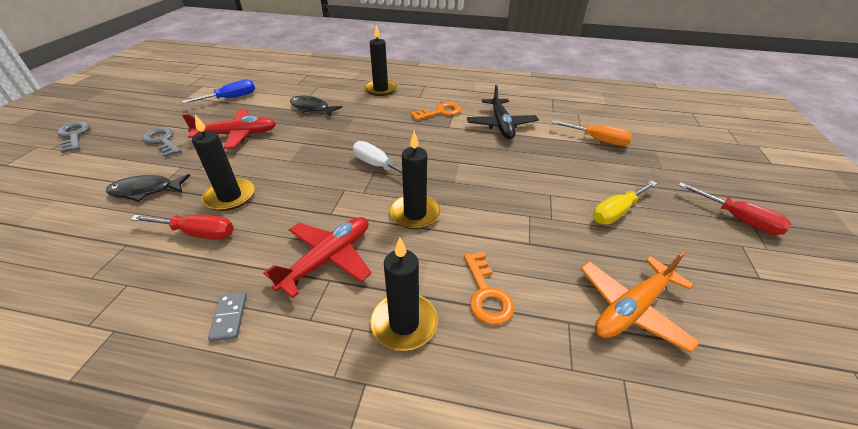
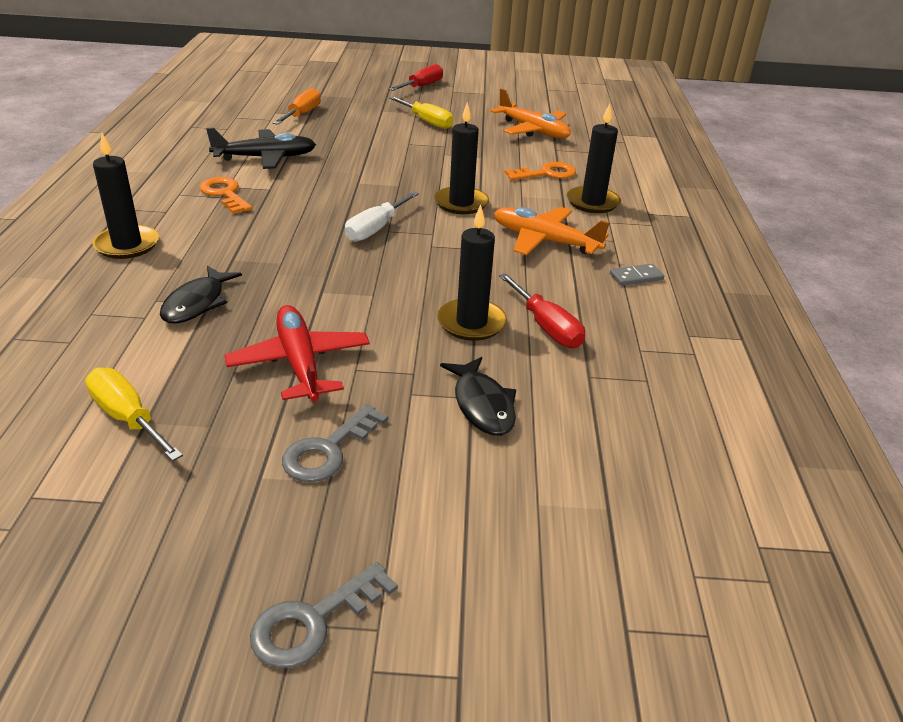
camera: 100 degrees left, 5 degrees down
red screwdriver [130,215,234,240] -> red screwdriver turned 150 degrees clockwise [499,273,585,348]
blue screwdriver [182,80,255,103] -> yellow screwdriver [85,367,183,461]
red plane [264,217,372,298] -> orange plane [494,207,609,255]

